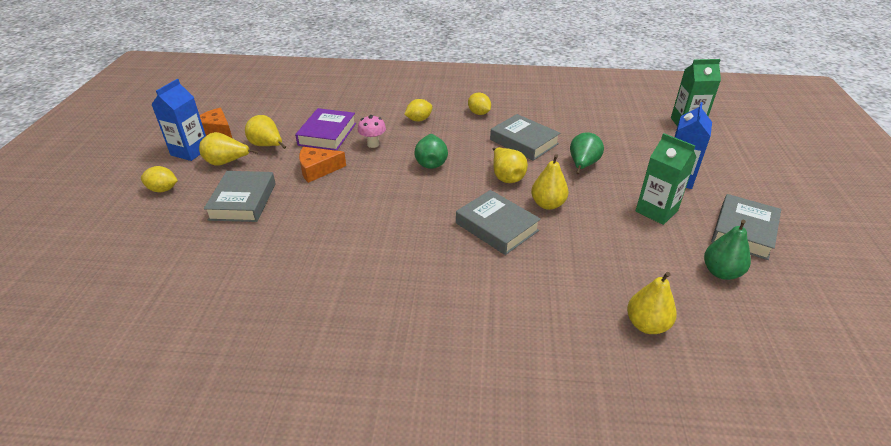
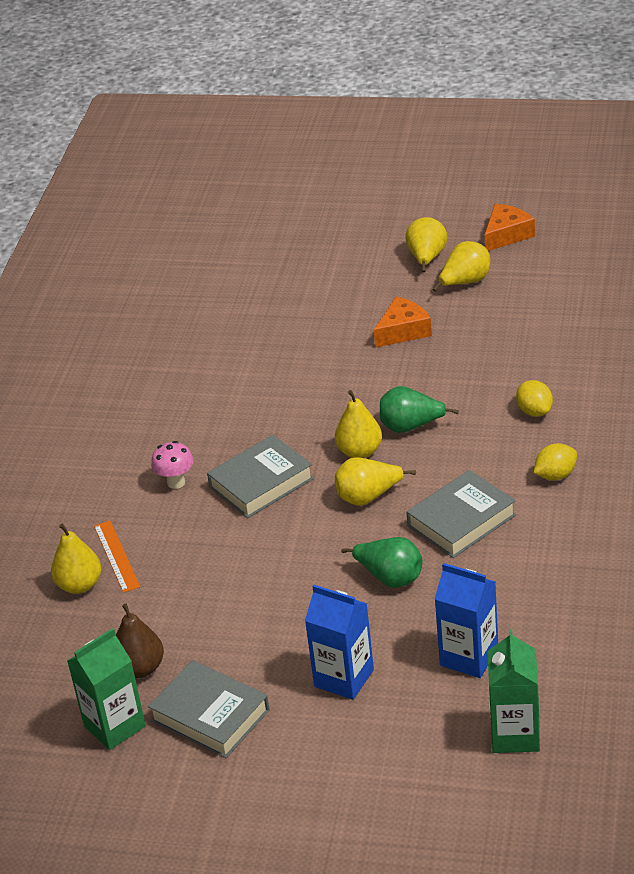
camera: 100 degrees right, 0 degrees up
yellow lemon [141,166,178,192] -> none
blue carton [151,79,206,161] -> blue carton moved to [435,563,498,678]
grey book [204,171,276,222] -> none
purple book [295,108,356,151] -> none
orange cheese [299,147,346,183] -> orange cheese turned 60 degrees clockwise [374,296,432,348]
pink mushroom [358,115,386,148] -> pink mushroom moved to [151,441,194,489]
yellow pear [531,154,569,210] -> yellow pear moved to [335,390,382,458]
green carton [636,133,696,225] -> green carton moved to [67,628,146,750]
green pear [704,220,751,280] -> brown pear [116,604,164,678]
none -> orange ruler [94,521,140,593]

